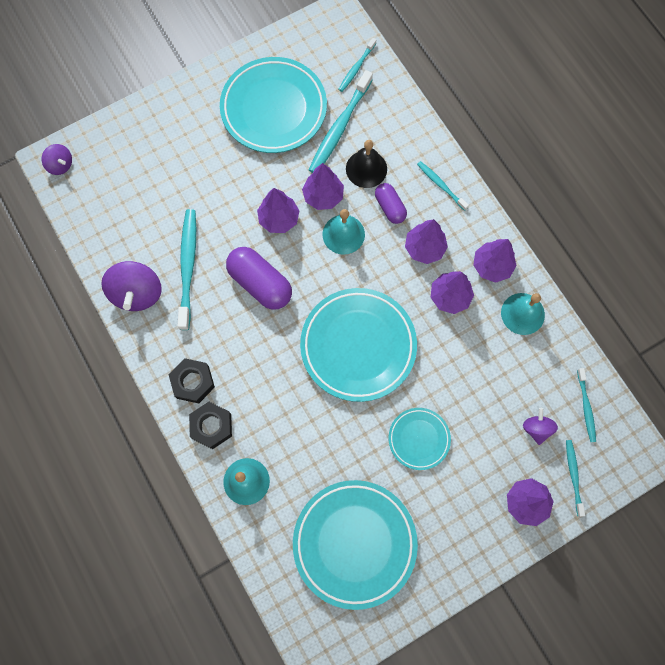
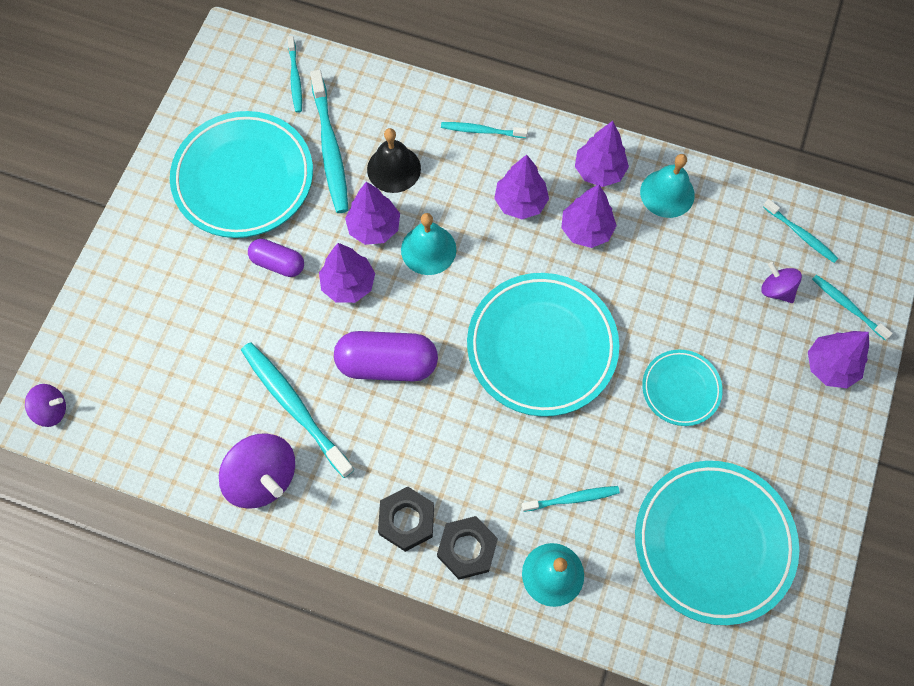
camera: 40 degrees left, 5 degrees down
purple capsule [375,183,407,224] -> purple capsule moved to [248,239,304,277]
none -> turquoise toothbrush [521,486,620,512]

